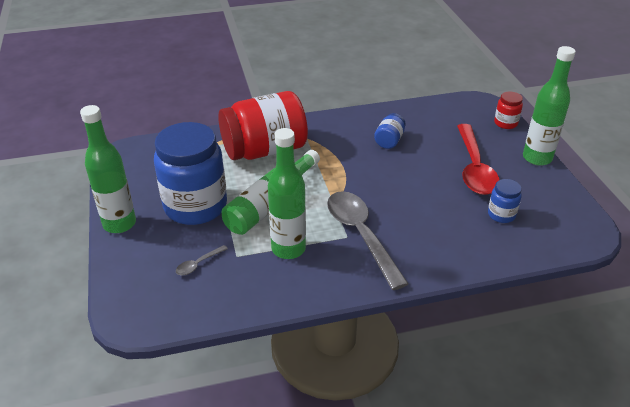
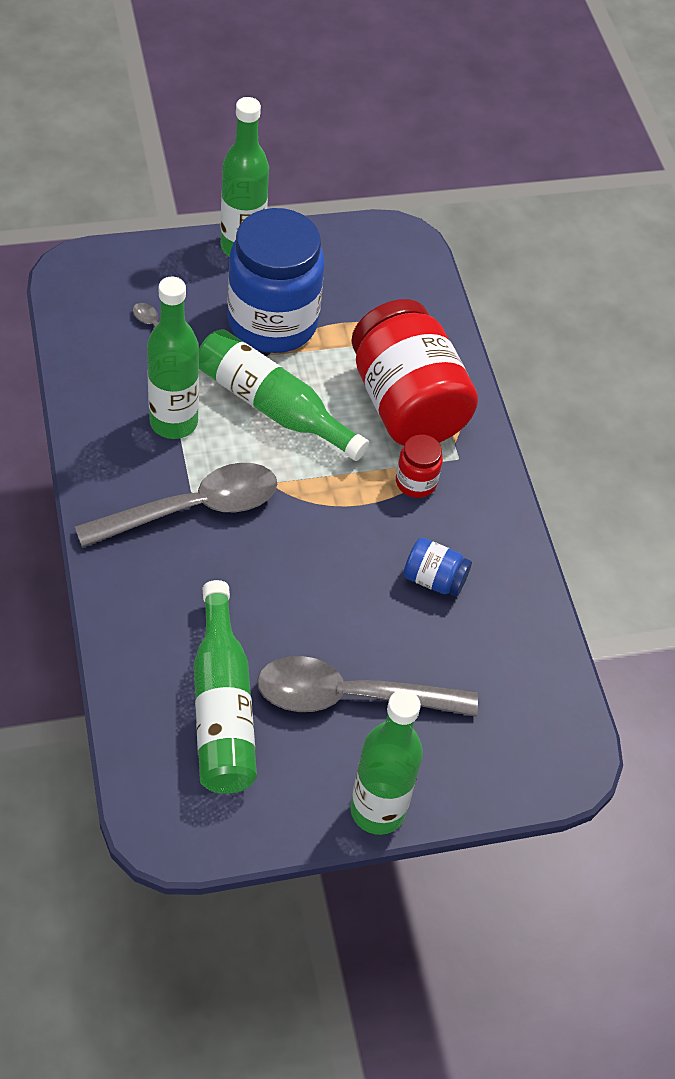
camera: 85 degrees right, 15 degrees up
red spoon [457,124,499,195] -> grey spoon [257,656,478,717]
blue jar [488,179,522,223] -> green bottle [194,580,257,794]
red jar [494,92,523,129] -> red jar moved to [396,434,443,498]

